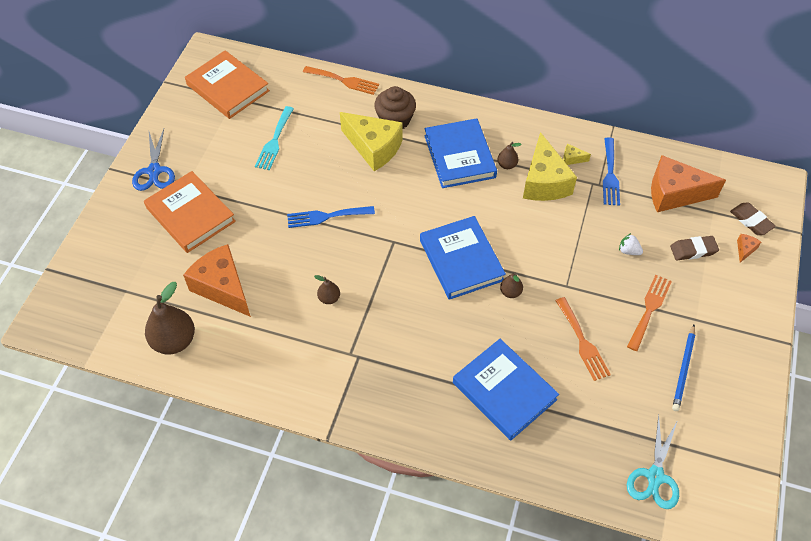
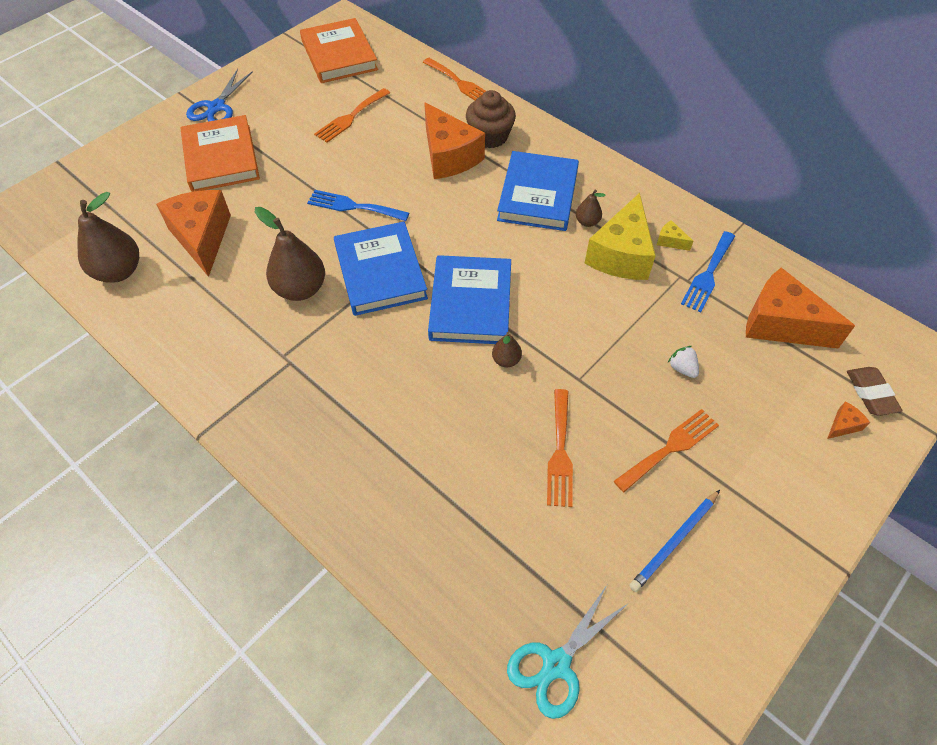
camera: 25 degrees right, 0 degrees up
turquoise fork [255,106,294,170] -> orange fork [314,88,390,143]
brown pear [314,275,340,304] -> brown pear [255,207,325,301], size x2.03
yellow cheese [340,112,402,171] -> orange cheese [424,102,485,179]
blue book [453,339,559,440] -> blue book moved to [334,222,428,316]
brown eraser [670,236,719,260] -> none

